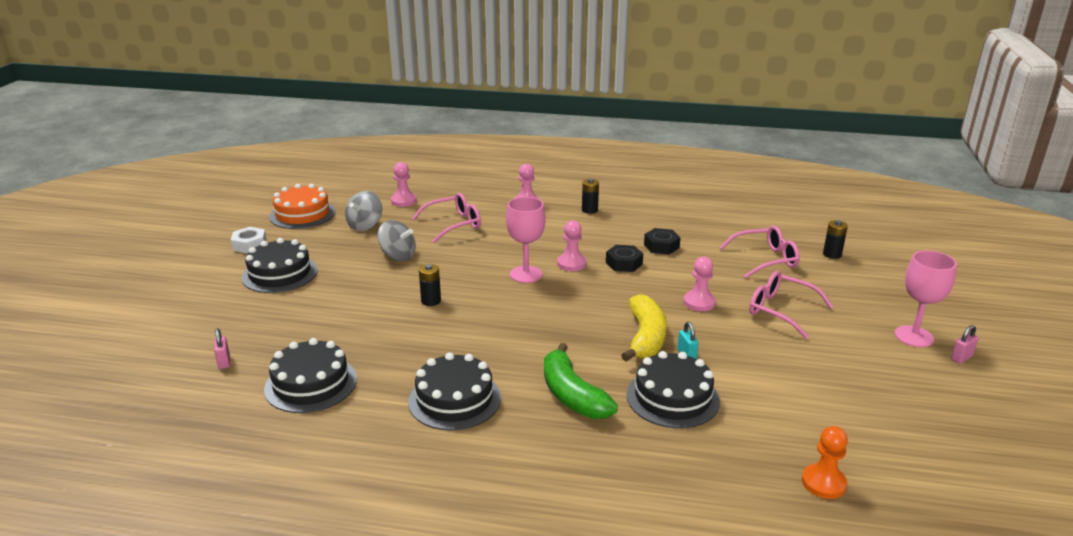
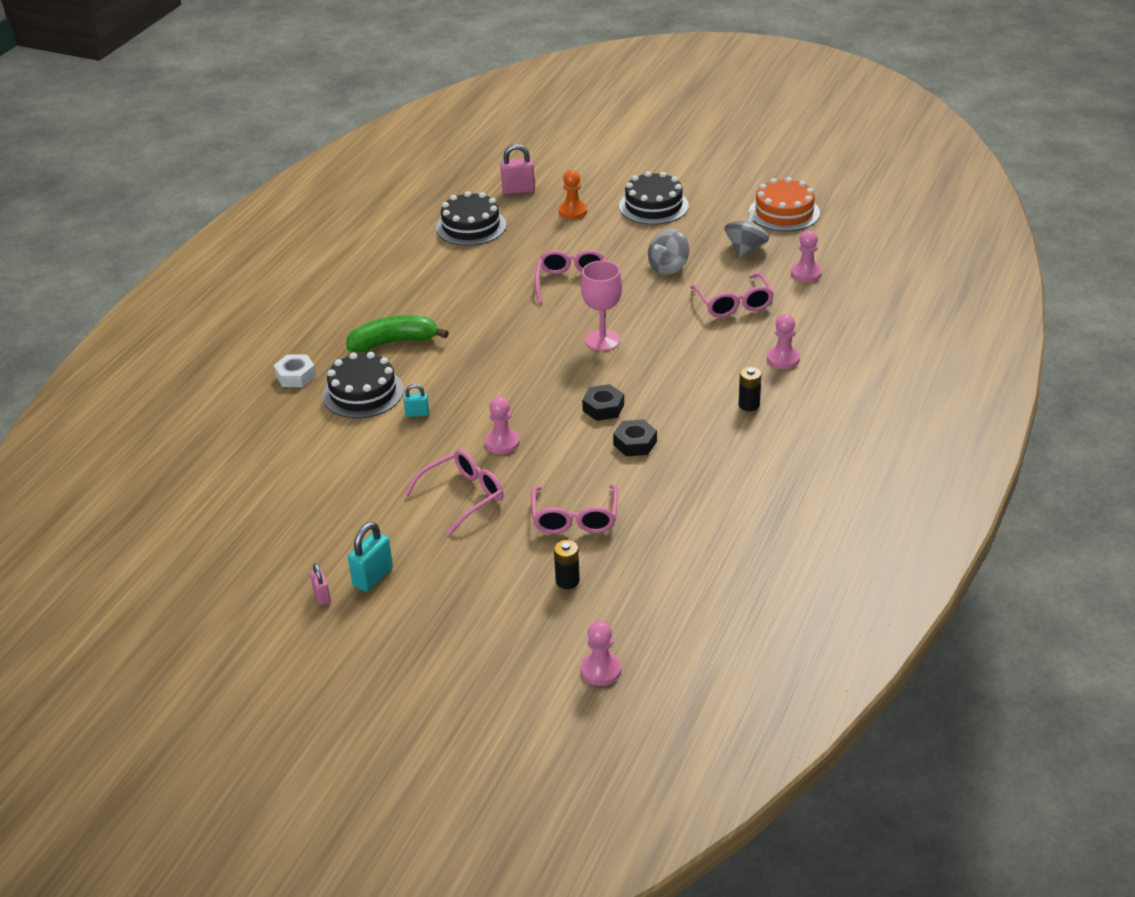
camera: 105 degrees right, 10 degrees up
pink padlock [214,328,230,369] -> pink padlock [500,144,535,194], size x1.68
white nut [231,227,267,254] -> white nut moved to [274,355,316,387]
grey spinning top [345,191,382,231] -> grey spinning top turned 75 degrees clockwise [724,210,769,258]
black cake [408,352,501,431] -> none
black battery [419,264,441,306] -> pink glasses [535,250,607,304]
pink pawn [557,220,587,271] -> pink pawn moved to [581,620,621,686]
yellow banana [621,294,667,361] -> none
orange pawn [802,426,848,499] -> orange pawn moved to [559,170,587,219]
pink goblet [894,250,957,347] -> turquoise padlock [348,522,393,592]

